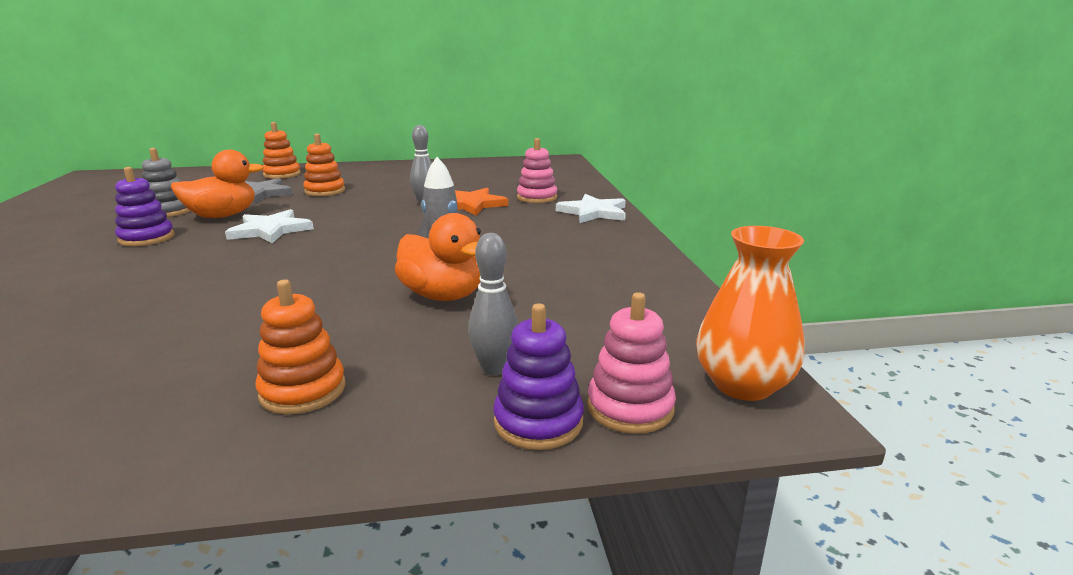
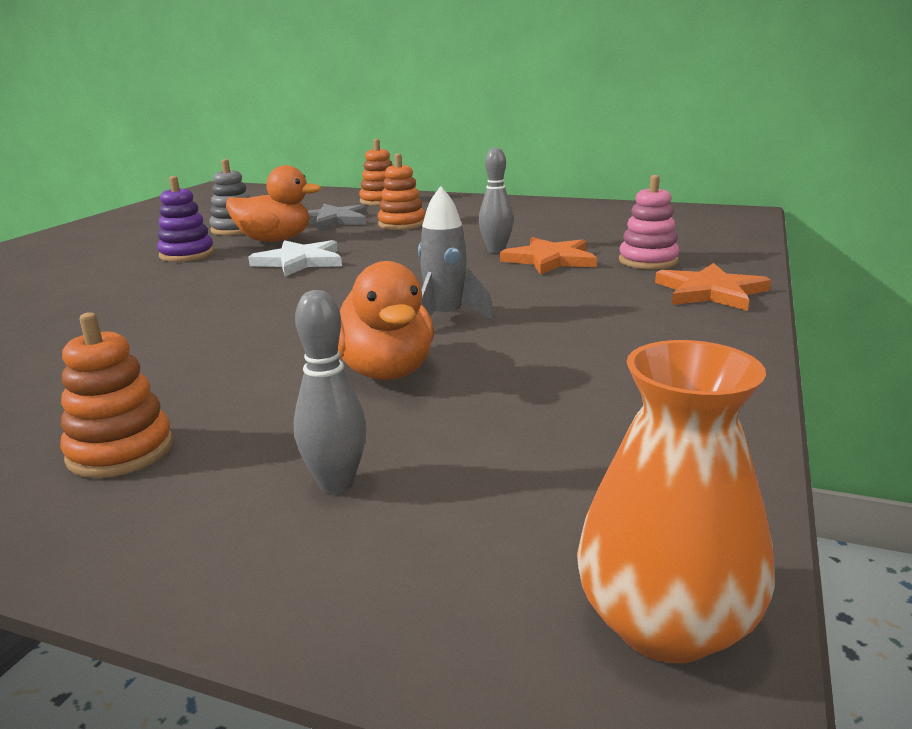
camera: 30 degrees right, 0 degrees up
purple stacking toy [493,303,584,450] -> none
white star [556,194,626,223] -> orange star [655,263,771,311]
pink stacking toy [587,292,676,434] -> none

